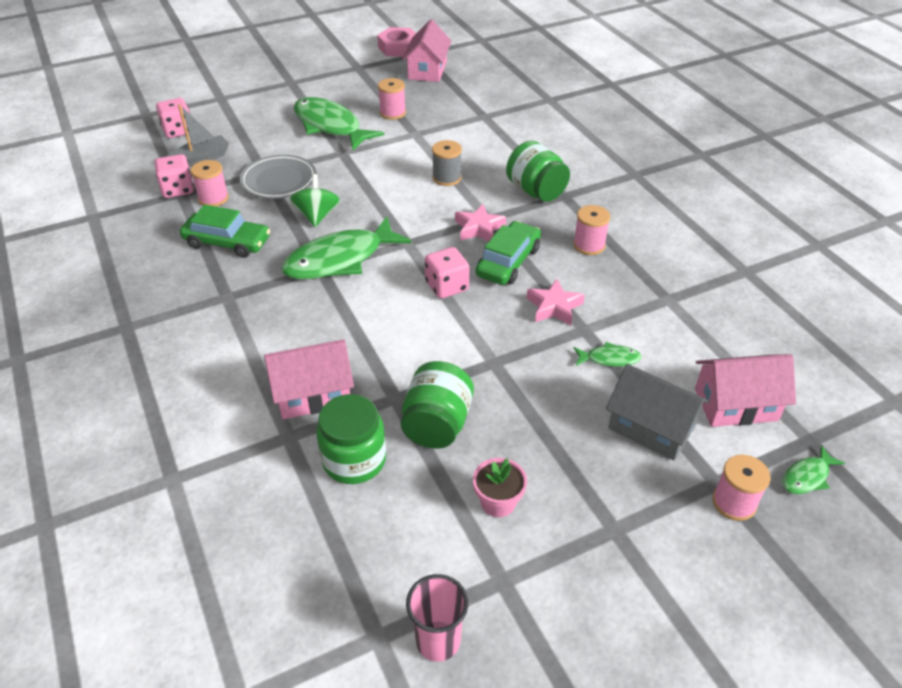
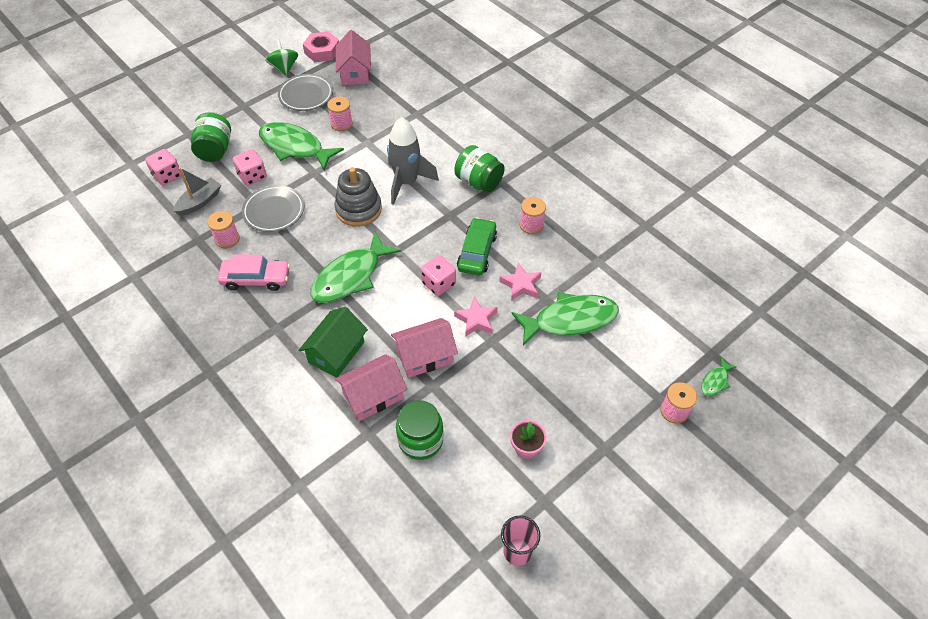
camera: 15 degrees left, 10 degrees up
pink dice [155,154,194,198] -> pink dice moved to [233,149,267,186]
green car [180,205,270,258] -> pink car [218,254,290,291]
green spinning top [290,174,340,227] -> green spinning top moved to [265,40,298,76]
green jar [401,361,474,449] -> green jar moved to [191,112,231,162]
grey spool [432,140,462,186] -> grey rocket [387,117,439,205]
pink star [455,204,506,242] -> pink star moved to [454,297,497,337]
green fish [574,342,642,367] -> green fish [511,292,619,346], size x2.23
grey house [606,364,709,461] -> none
pink house [695,354,796,427] -> pink house moved to [391,318,458,378]
none -> grey plate [278,74,333,111]
none -> green house [299,307,368,378]
none -> grey stacking toy [334,167,382,227]

